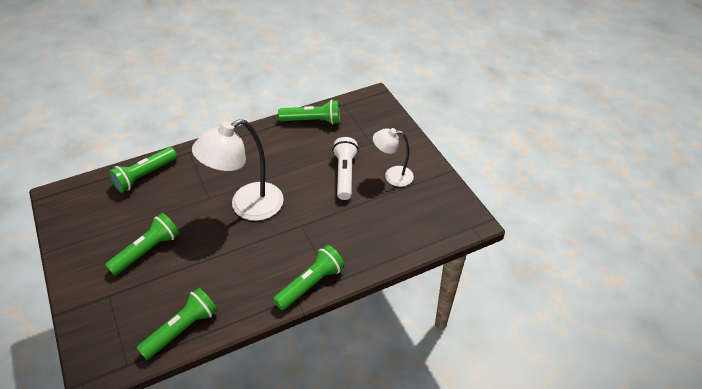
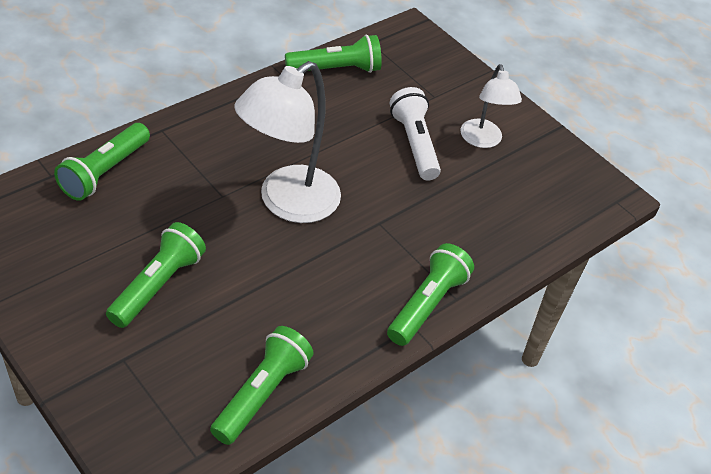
camera: 20 degrees left, 0 degrees up
white lamp [373,128,414,187] -> white lamp turned 90 degrees counterclockwise [460,64,522,148]

